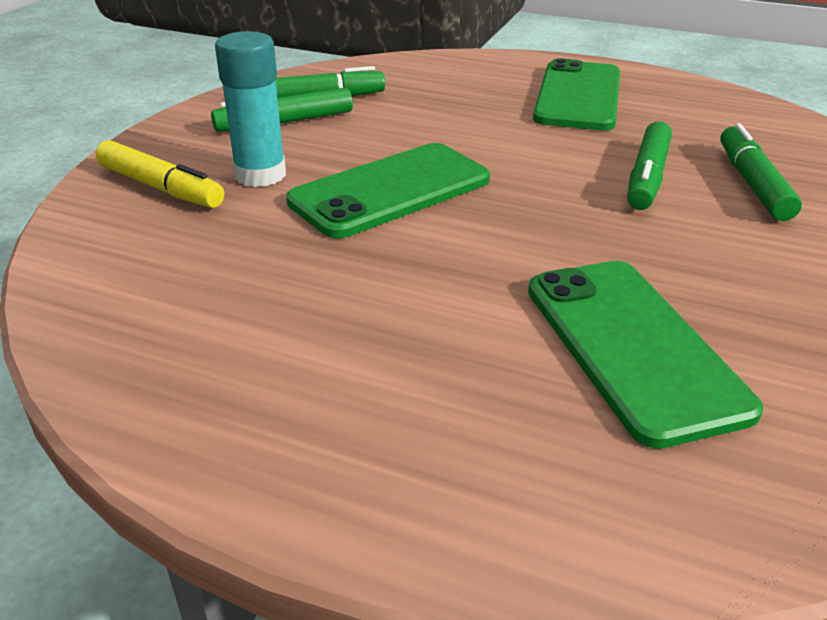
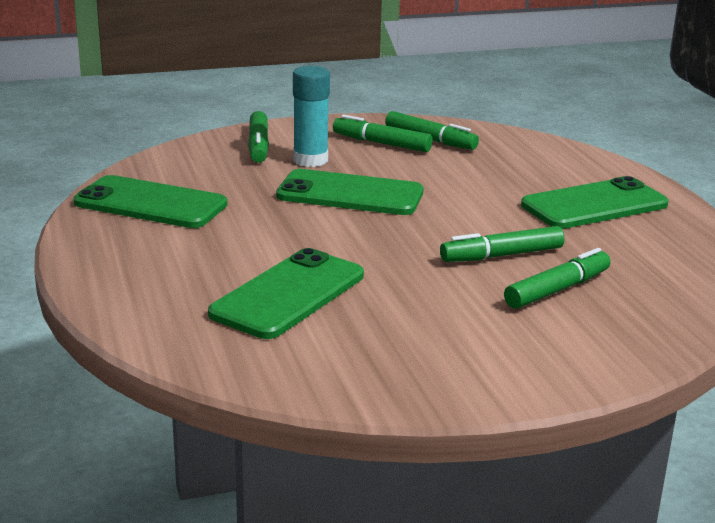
camera: 50 degrees right, 10 degrees down
yellow marker [96,140,224,208] -> green marker [248,111,269,163]
none -> green phone [74,175,227,228]

